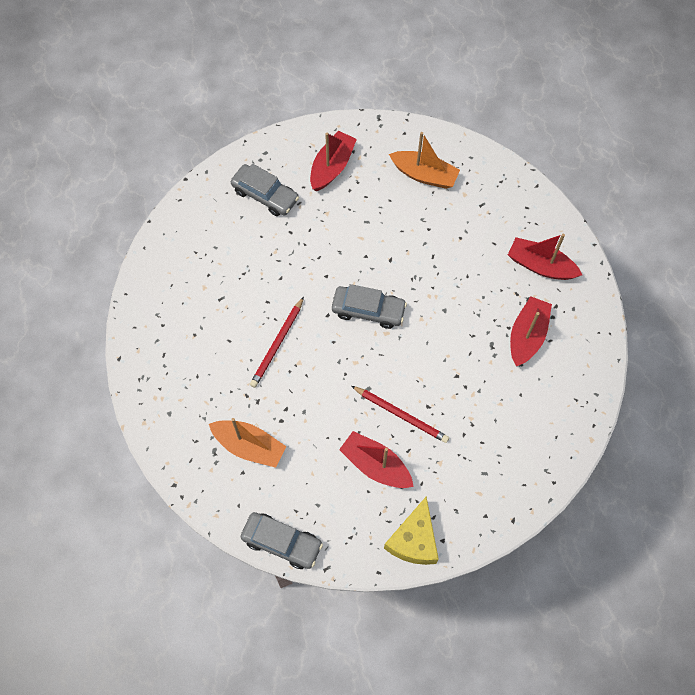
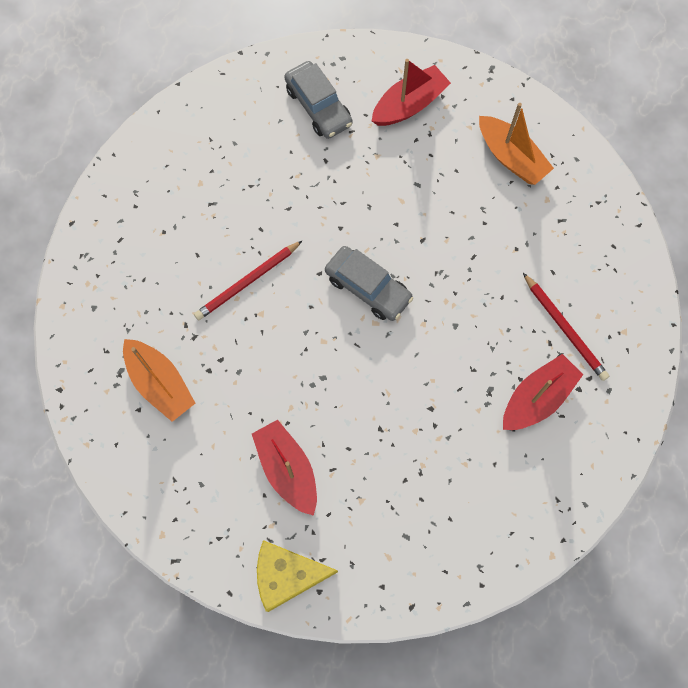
camera: 25 degrees right, 5 degrees up
grey car [241,512,323,569] -> none
red pencil [351,386,449,443] -> red pencil moved to [523,273,609,381]
yellow cheese [384,496,439,565] -> yellow cheese turned 45 degrees clockwise [257,540,338,612]
red boat [508,234,582,280] -> none

